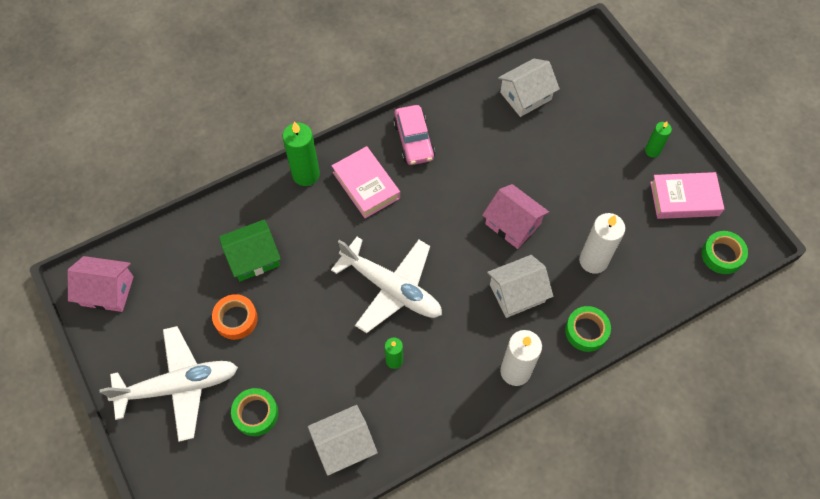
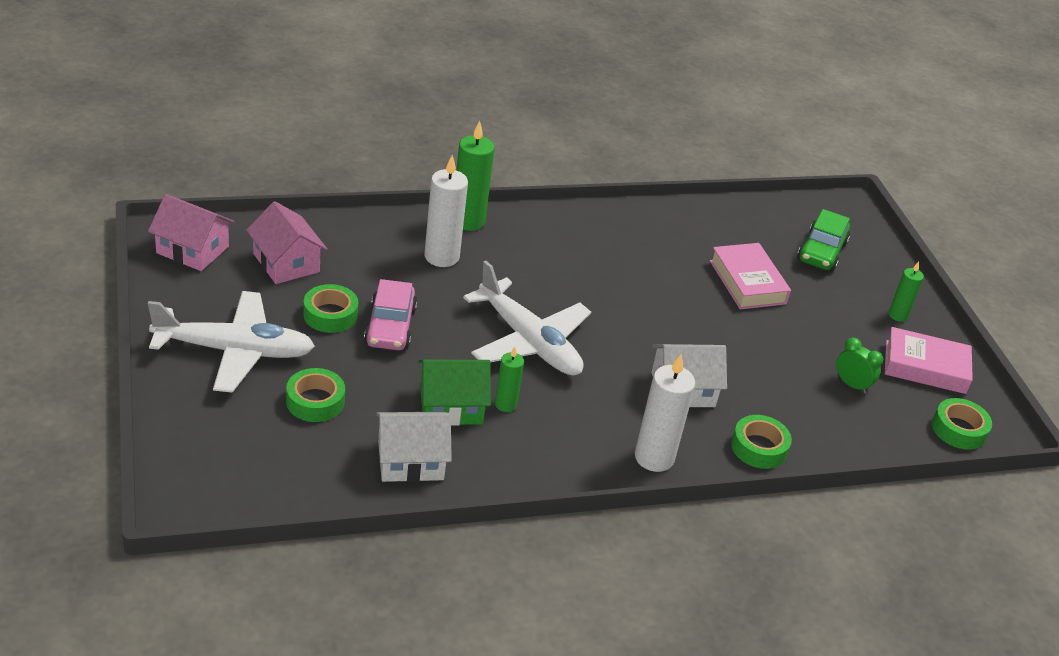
camera: 10 degrees right, 25 degrees down
orange tape [212,294,258,340] -> green tape [303,284,358,333]
green house [219,219,281,281] -> green house moved to [418,360,491,426]
pink book [332,146,400,218] -> pink book moved to [710,243,791,309]
pink car [393,105,435,165] -> pink car moved to [364,279,417,350]
pink house [482,184,549,249] -> pink house moved to [246,201,327,284]
white house [498,59,560,117] -> none
white candle [579,213,625,274] -> white candle moved to [424,155,468,267]
none -> green car [797,209,850,271]
none -> green clock [836,338,883,394]

